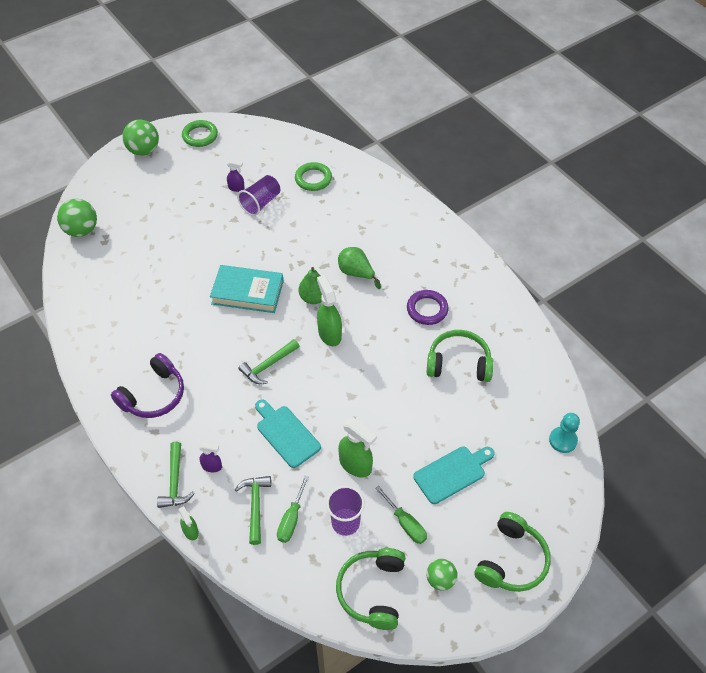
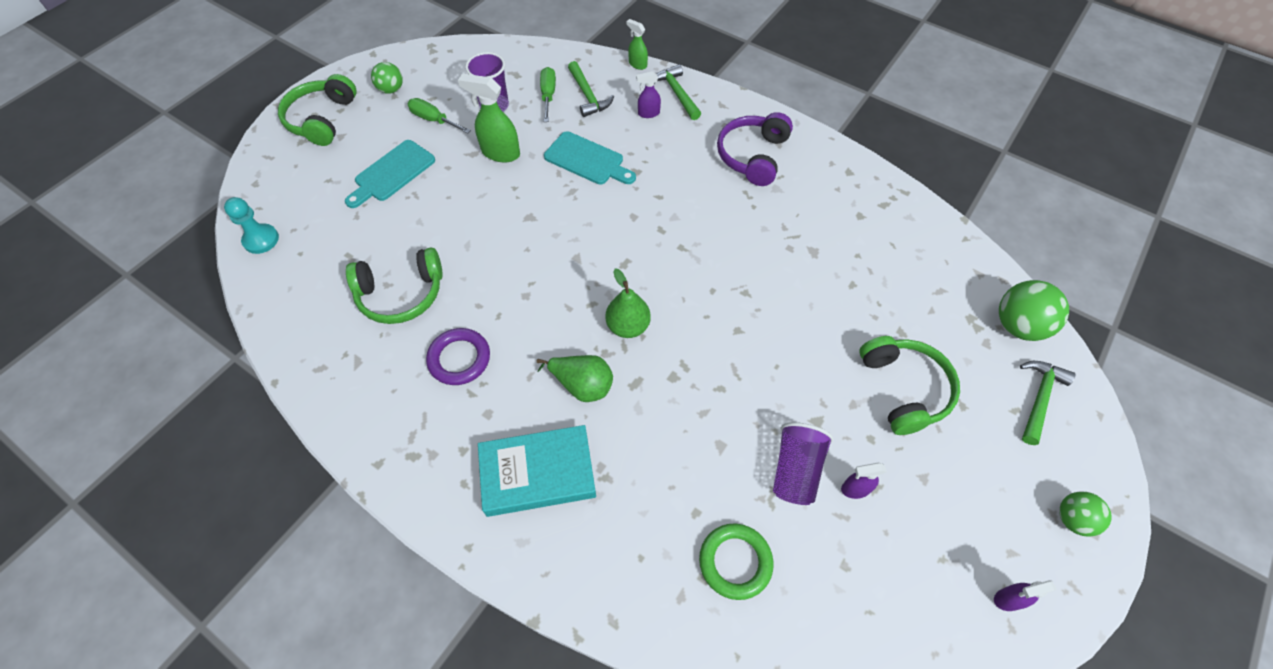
camera: 160 degrees right, 5 degrees up
green ball [122,120,159,156] -> green ball [1059,492,1112,537], size x0.62
green ring [182,120,218,147] -> purple spray bottle [994,580,1057,611]
turquoise book [210,265,284,313] -> turquoise book moved to [478,425,596,517]
green hammer [238,339,300,384] -> green hammer moved to [1020,361,1076,445]
green spray bottle [317,275,342,346] -> none
green headphones [336,548,405,630] -> green headphones moved to [859,336,960,435]

